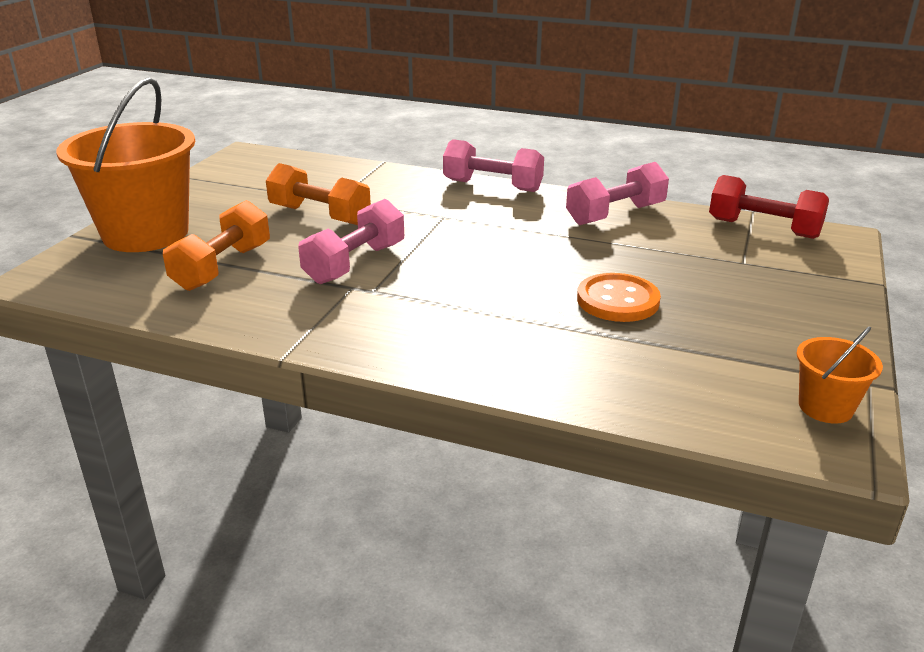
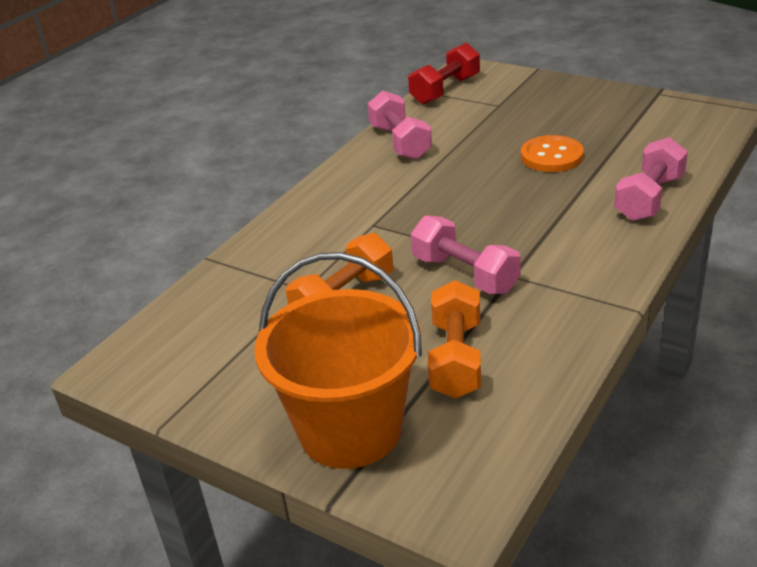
camera: 75 degrees left, 5 degrees up
orange dumbbell [163,200,270,291] -> orange dumbbell turned 60 degrees clockwise [428,280,481,399]
pink dumbbell [443,139,544,192] -> pink dumbbell moved to [614,137,688,221]
orange bucket [796,326,883,423] -> none

